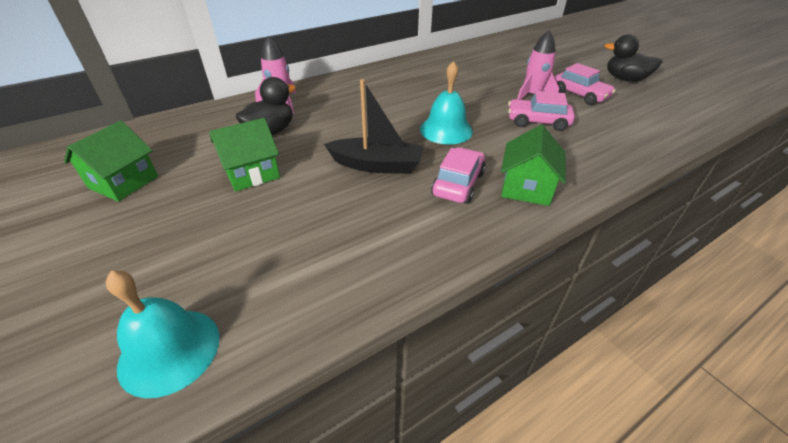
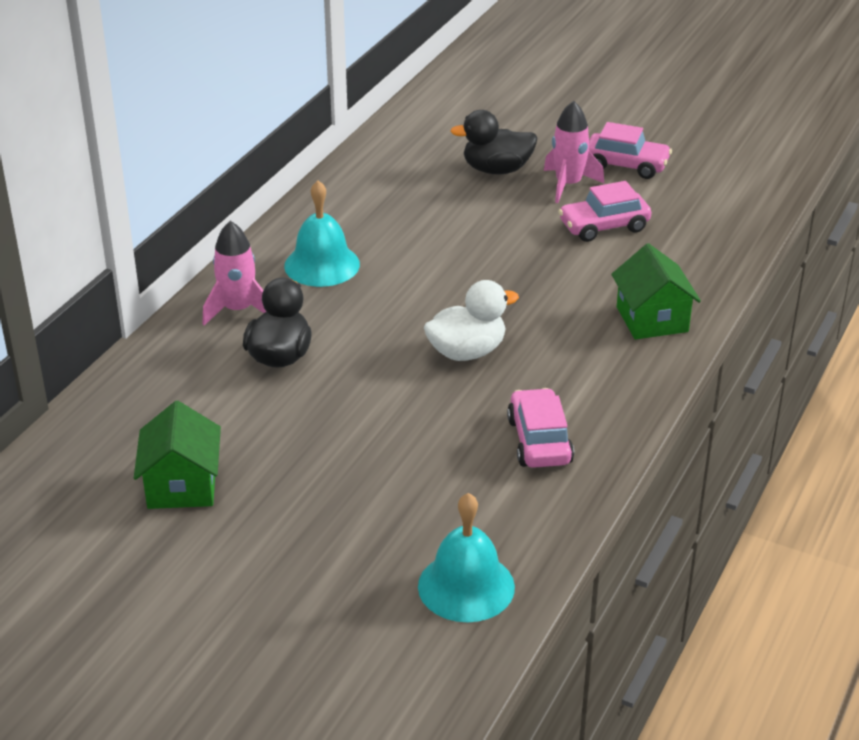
camera: 30 degrees left, 5 degrees down
green house [209,118,280,192] -> none
black boat [324,79,423,174] -> white duck [424,280,519,361]
turquoise bell [420,61,473,144] -> turquoise bell moved to [284,180,360,287]
pink car [431,147,486,204] -> pink car moved to [507,388,574,468]
black duck [604,34,663,82] -> black duck moved to [450,110,538,174]

